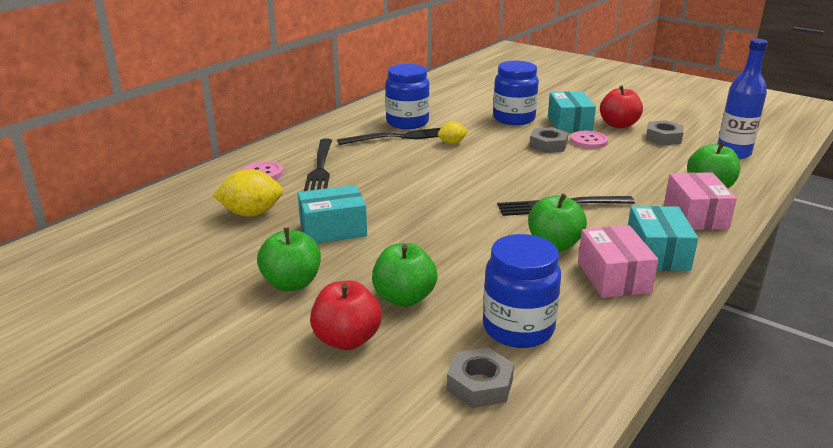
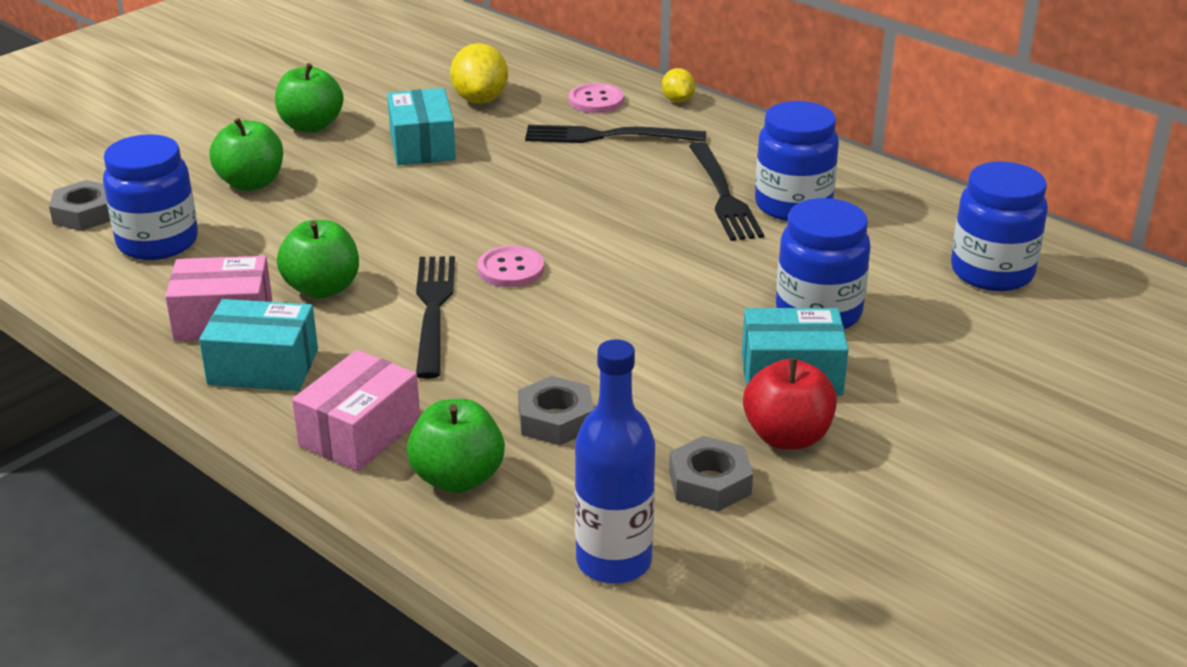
camera: 95 degrees right, 5 degrees up
red apple [310,280,382,350] -> none
yellow lemon [438,122,468,144] -> yellow lemon moved to [662,68,695,103]
grey nut [529,127,568,153] -> grey nut moved to [518,376,594,446]
pink button [570,131,608,149] -> pink button moved to [478,246,544,287]
pink box [664,172,737,230] -> pink box turned 60 degrees counterclockwise [292,350,420,471]
none -> blue jar [951,162,1048,291]

